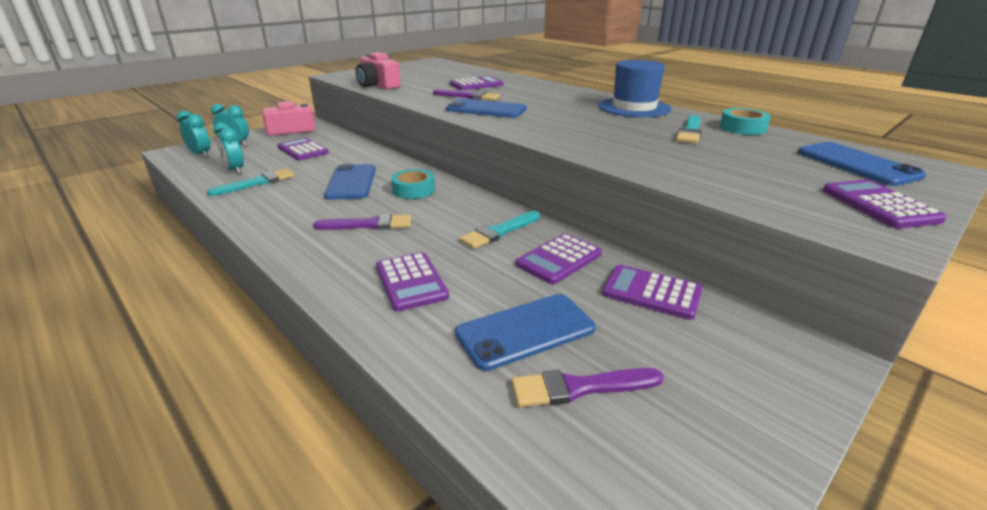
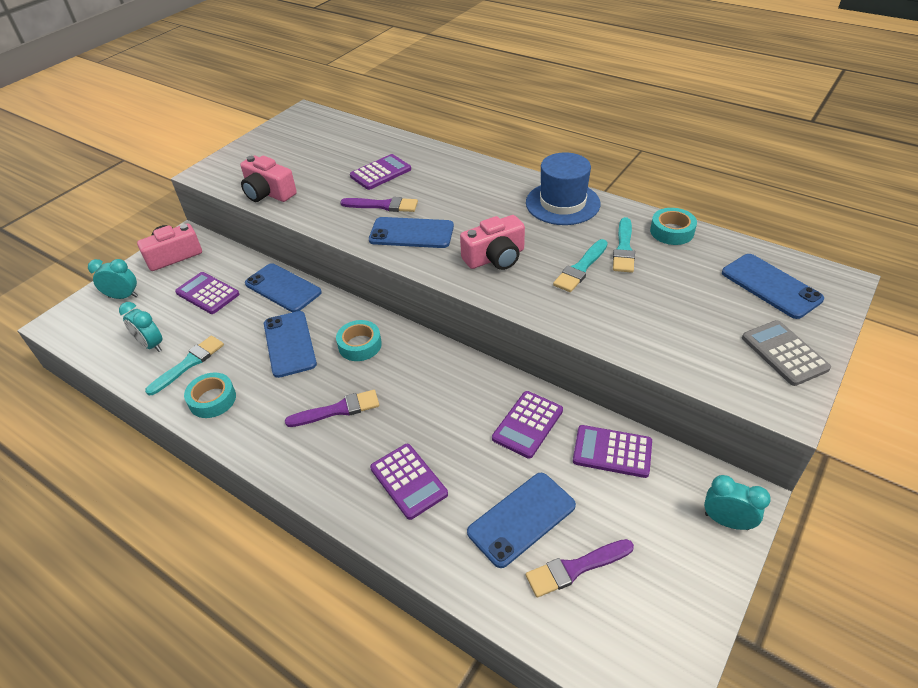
camera: 10 degrees left, 15 degrees up
turquoise clock [177,111,211,157] -> turquoise clock moved to [704,475,771,530]
turquoise brush [459,211,540,249] -> turquoise brush moved to [553,239,608,292]
purple calculator [823,180,947,228] -> grey calculator [742,320,831,386]
none -> turquoise tape [184,372,236,418]
none -> blue phone [245,263,322,312]
none -> pink camera [460,215,525,270]

